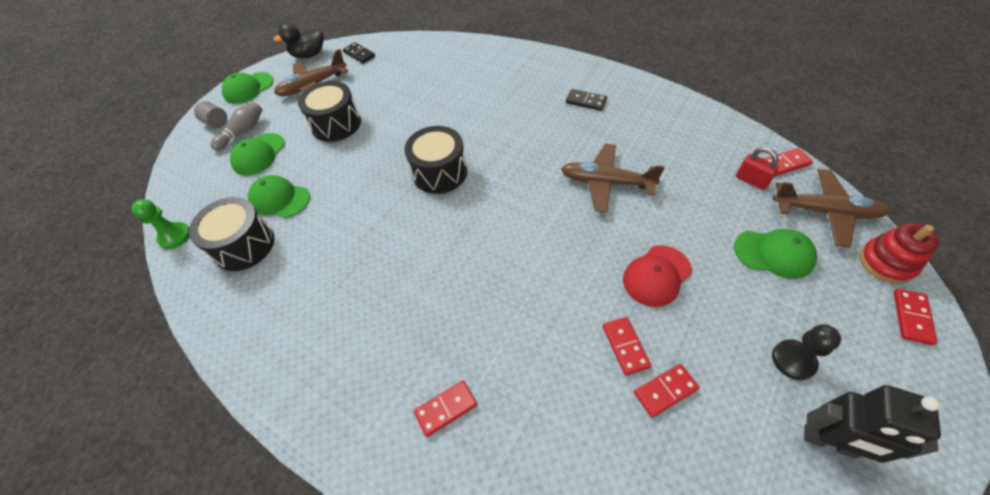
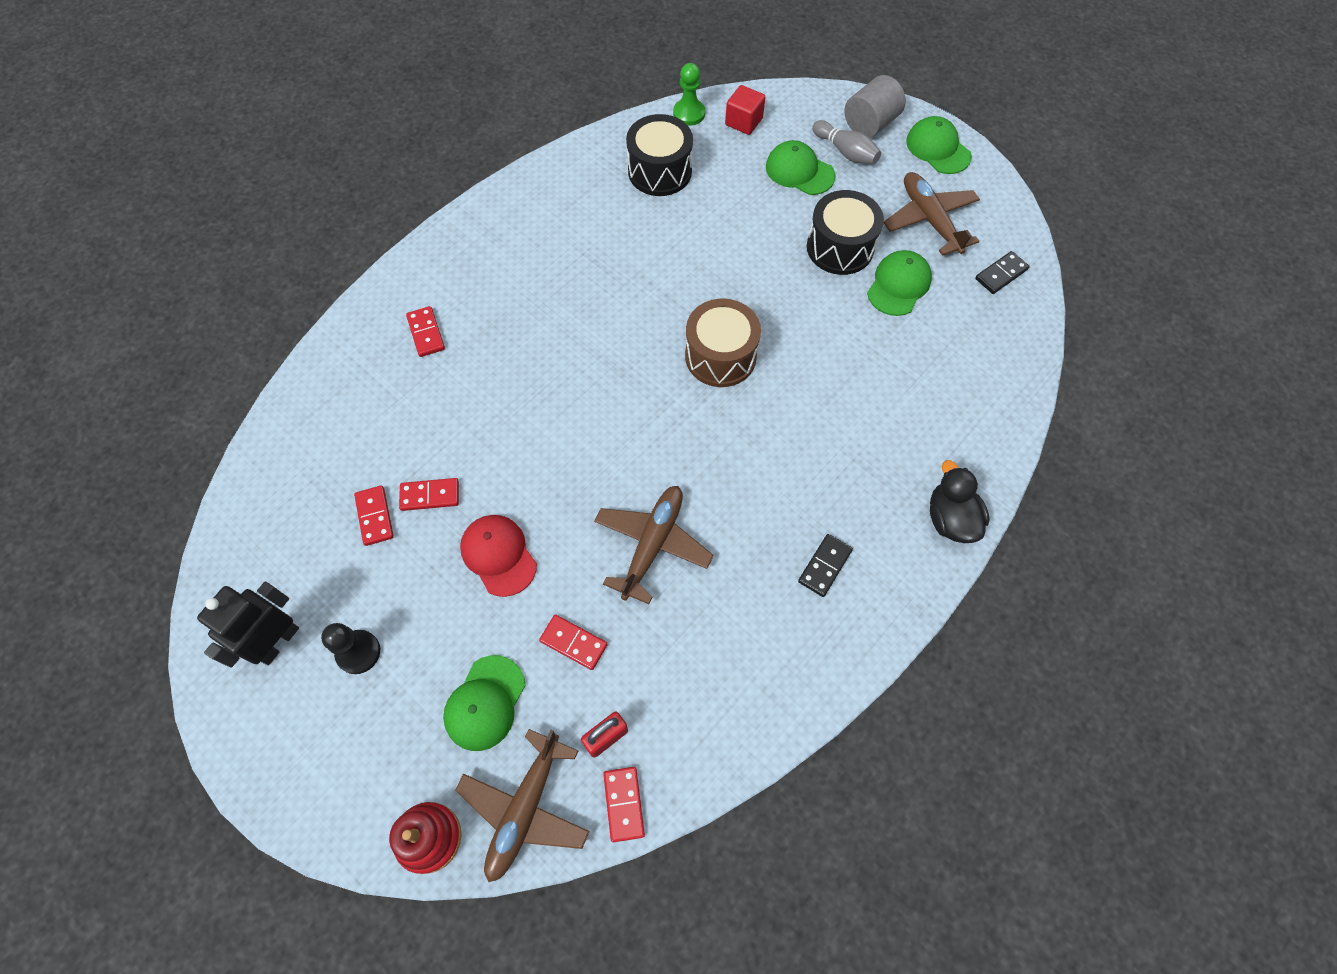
camera: 95 degrees right, 10 degrees up
grey cylinder [194,101,227,128] -> grey cylinder [844,75,906,138], size x1.60
green cap [248,175,310,218] -> green cap moved to [867,250,932,316]
black duck [273,23,324,58] -> black duck moved to [930,460,990,543]
black drum [404,126,467,194] -> brown drum [685,299,761,387]
red domino [893,289,937,345] -> red domino moved to [539,615,608,670]
none -> red cube [725,85,766,135]

